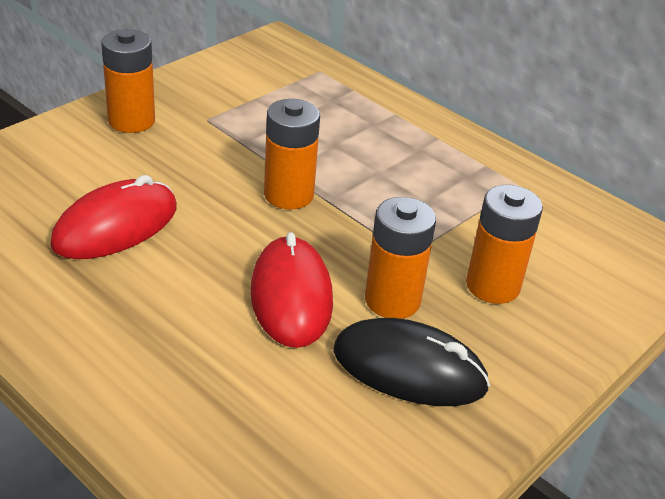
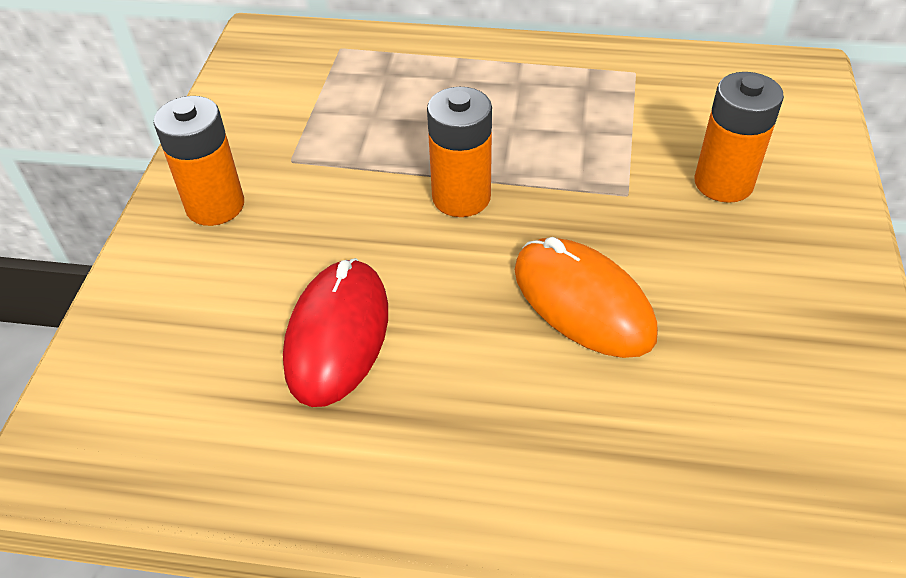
camera: 30 degrees left, 10 degrees up
red mouse [251,232,333,348] -> orange mouse [515,237,658,358]
black mouse [333,318,490,406] -> none
orange battery [365,197,436,319] -> none

